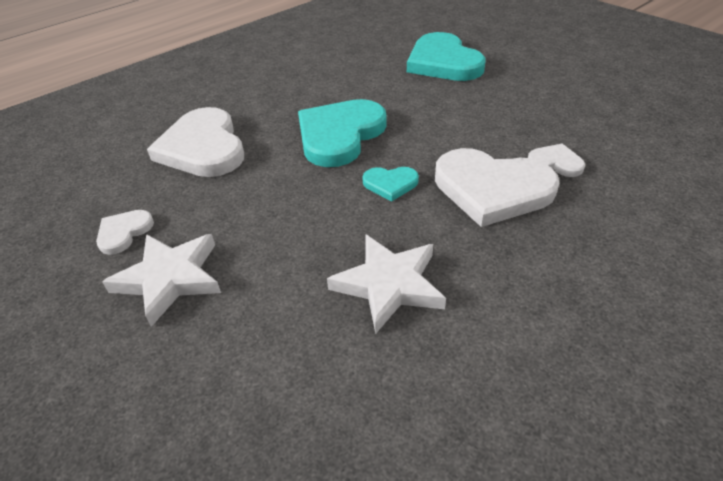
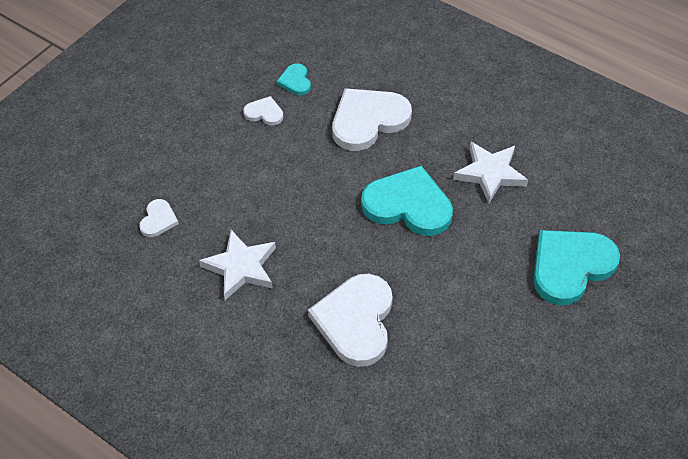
camera: 75 degrees right, 10 degrees up
white star [102,234,221,327] -> white star moved to [453,142,528,203]
turquoise heart [363,167,419,201] -> turquoise heart moved to [277,63,311,95]
white heart [528,143,585,177] -> white heart moved to [139,199,179,237]

